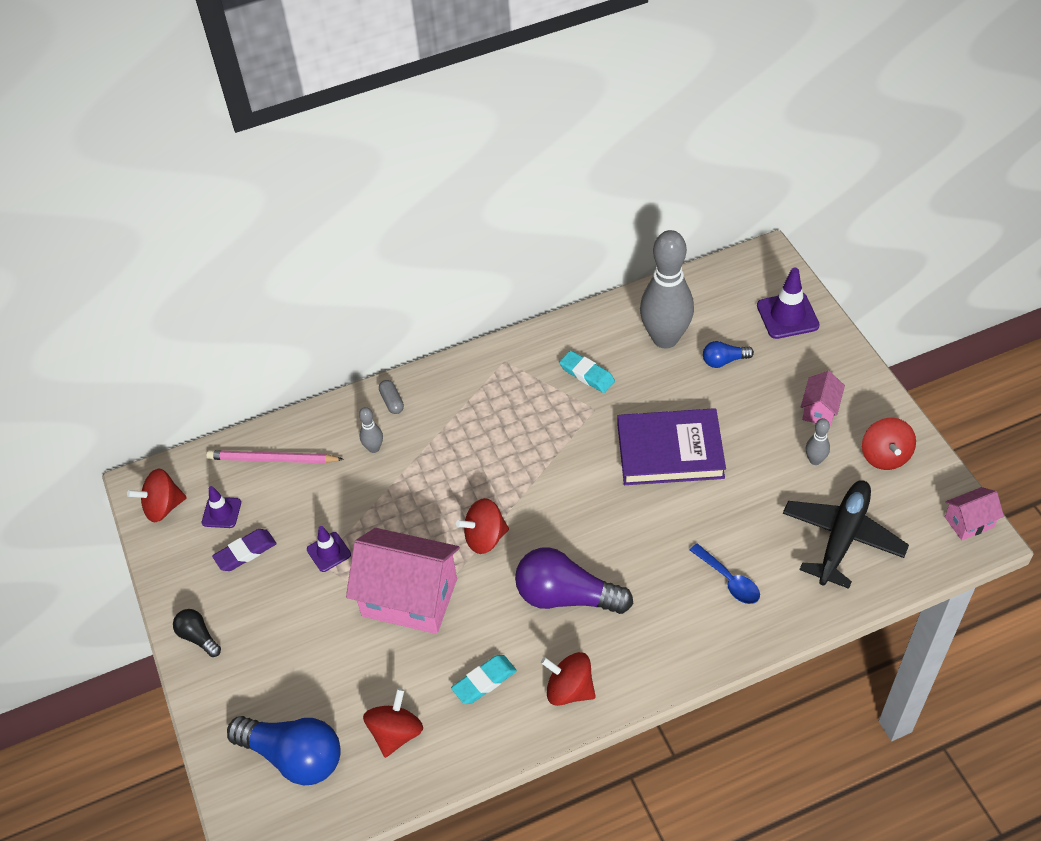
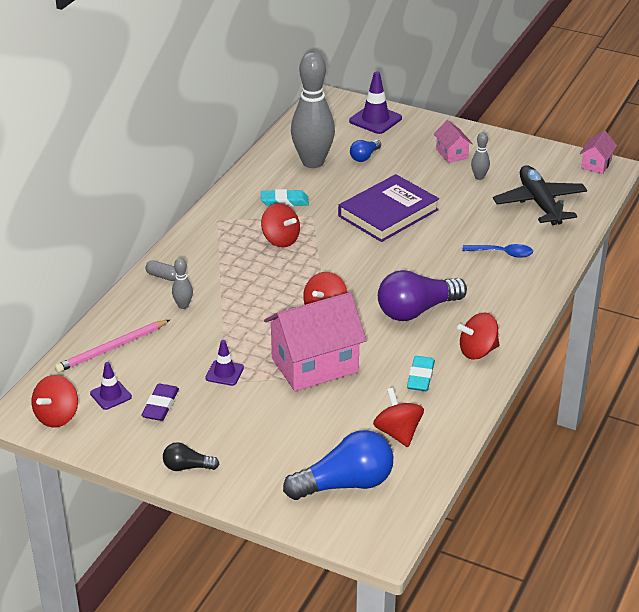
camera: 45 degrees left, 15 degrees down
red spinning top [862,418,916,470] -> red spinning top moved to [261,203,300,247]

